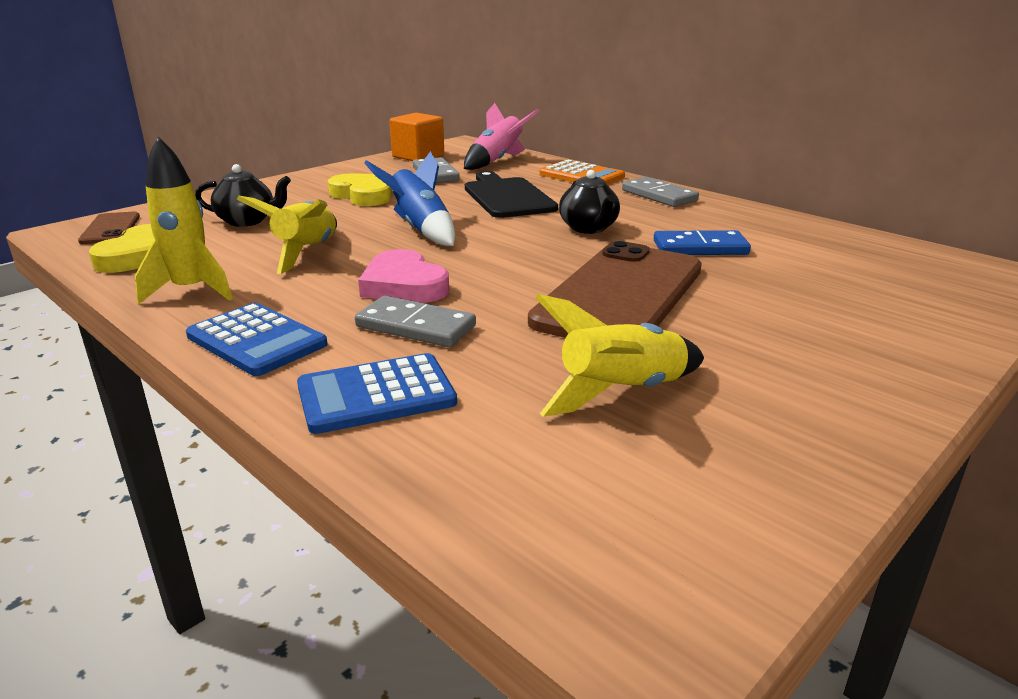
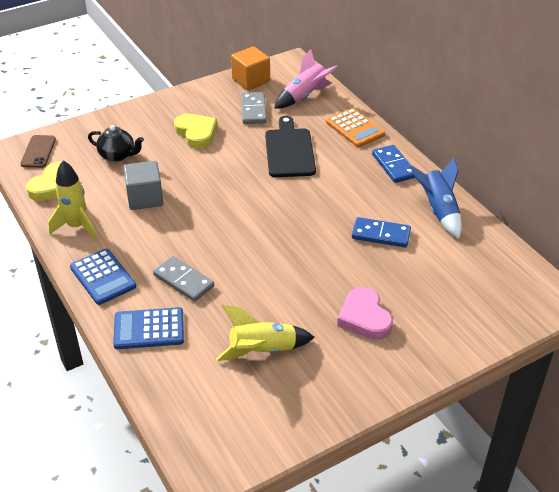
camera: 15 degrees right, 15 degrees up
yellow rocket [237,195,337,274] -> grey cube [123,161,163,210]
pink heart [358,249,449,303] -> pink heart moved to [337,287,393,340]
blue rocket [364,151,455,246] -> blue rocket moved to [410,157,462,239]
brown phone [528,241,702,338] -> none
black teapot [559,170,620,234] -> none
grey domino [622,177,699,207] -> blue domino [372,145,415,183]

